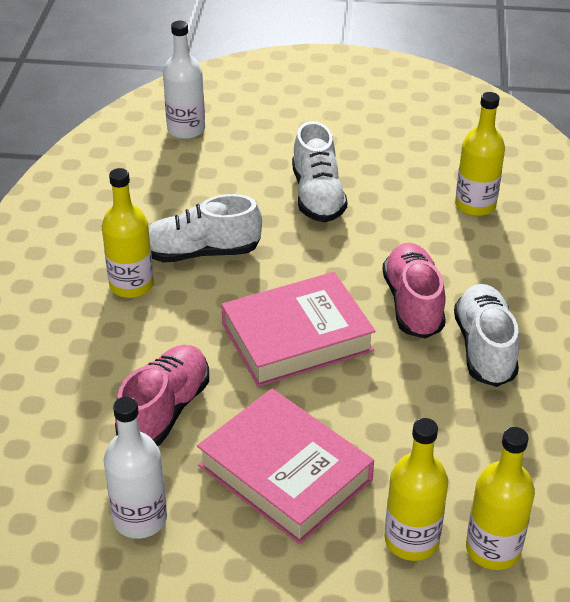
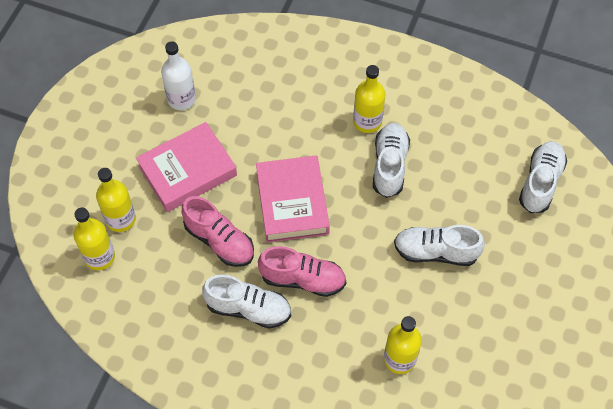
camera: 105 degrees right, 20 degrees up
pink shoe [115,345,209,446] -> pink shoe moved to [182,196,254,267]
white bottle [163,21,205,139] -> white shoe [519,141,567,213]

